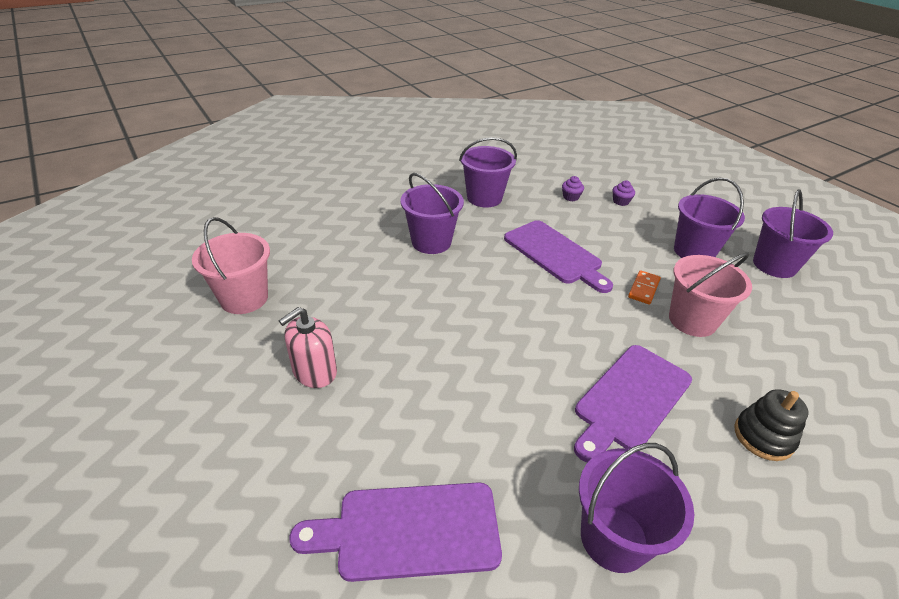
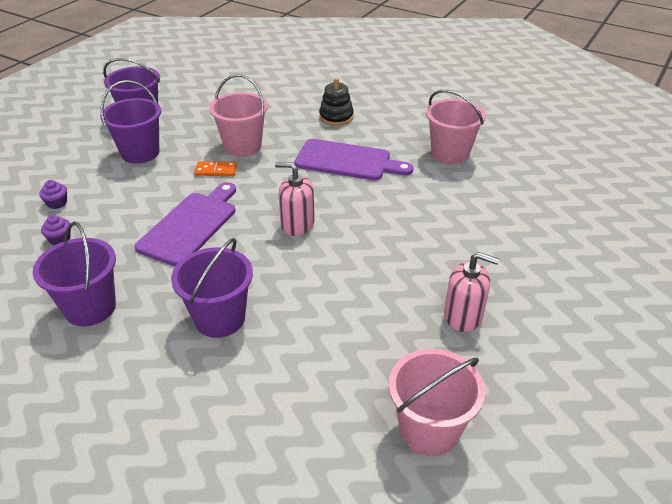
camera: 115 degrees left, 0 degrees up
purple cutting board [289,482,502,582] -> none
purple bucket [579,443,694,573] -> pink bucket [426,90,486,164]
none -> pink soap dispenser [275,162,315,236]

